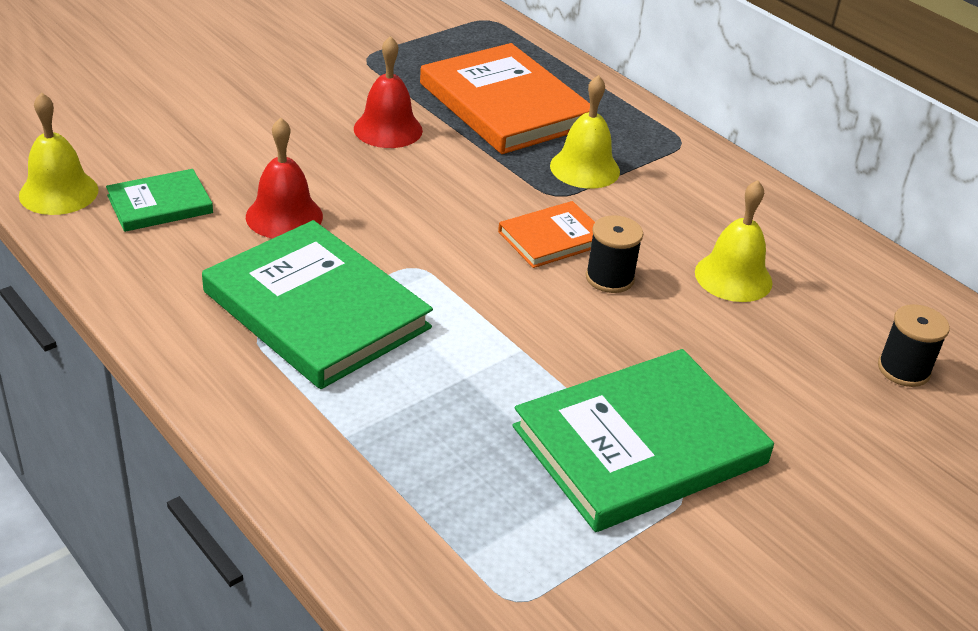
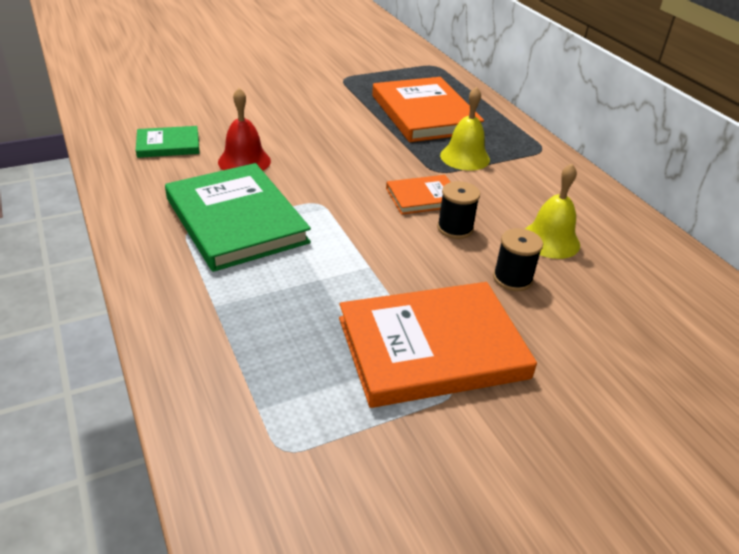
camera: 15 degrees right, 0 degrees up
yellow bell [19,92,99,215] -> none
red bell [354,36,423,148] -> none
green book [512,349,774,532] -> orange book [339,282,537,408]
black spool [878,304,950,387] -> black spool moved to [493,228,543,291]

